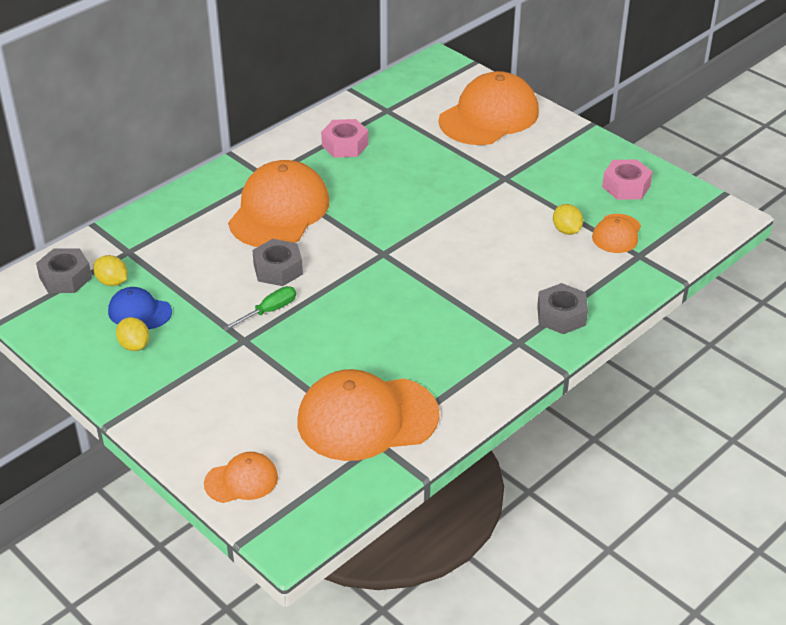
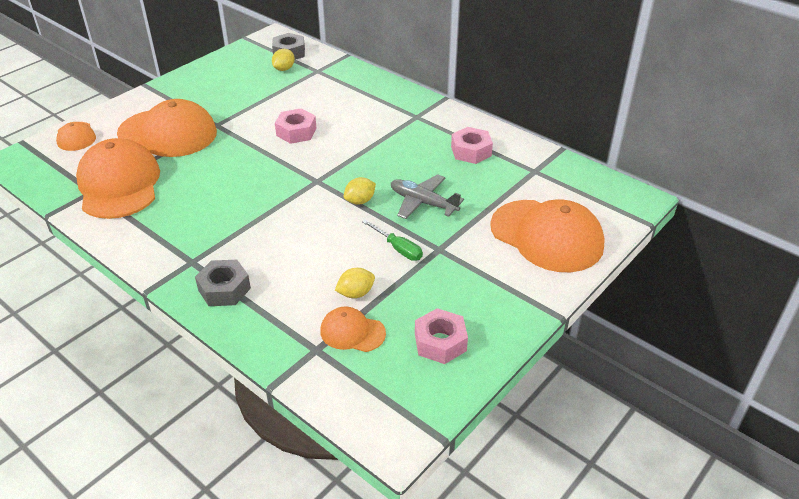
camera: 85 degrees right, 0 degrees up
blue cap [108,287,172,329] -> none
yellow lemon [116,317,149,351] -> yellow lemon moved to [344,177,376,205]
green screwdriver [223,286,296,331] -> green screwdriver moved to [362,219,423,261]
orange cap [228,160,329,247] -> orange cap moved to [117,99,217,157]
grey nut [252,239,303,286] -> pink nut [275,109,317,144]
none -> grey plane [391,174,464,219]

